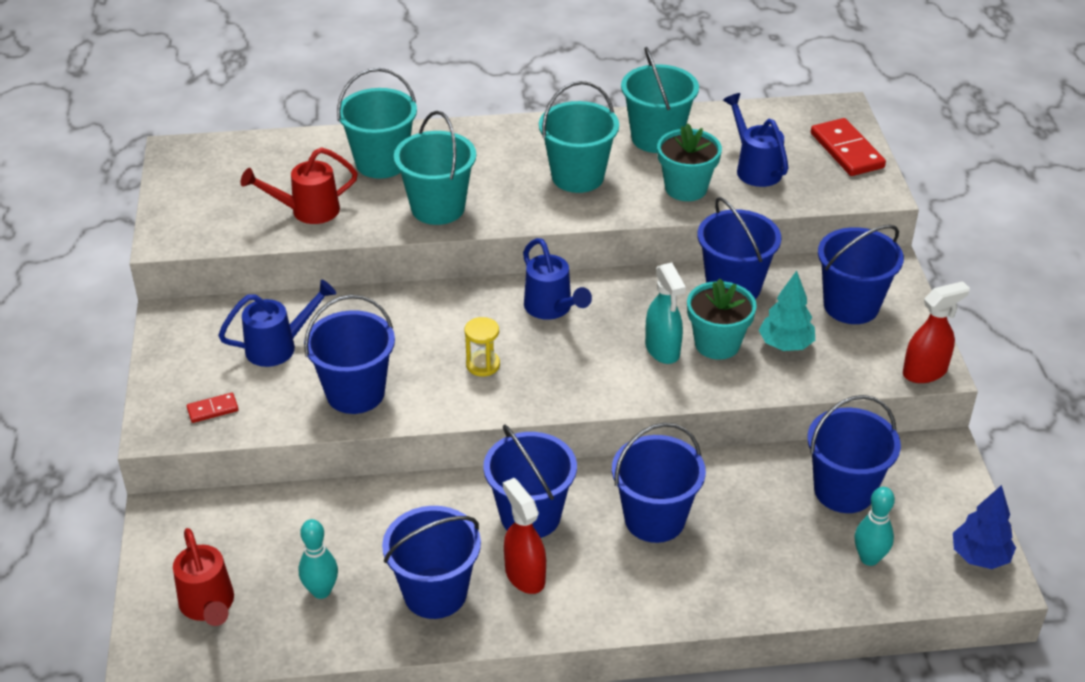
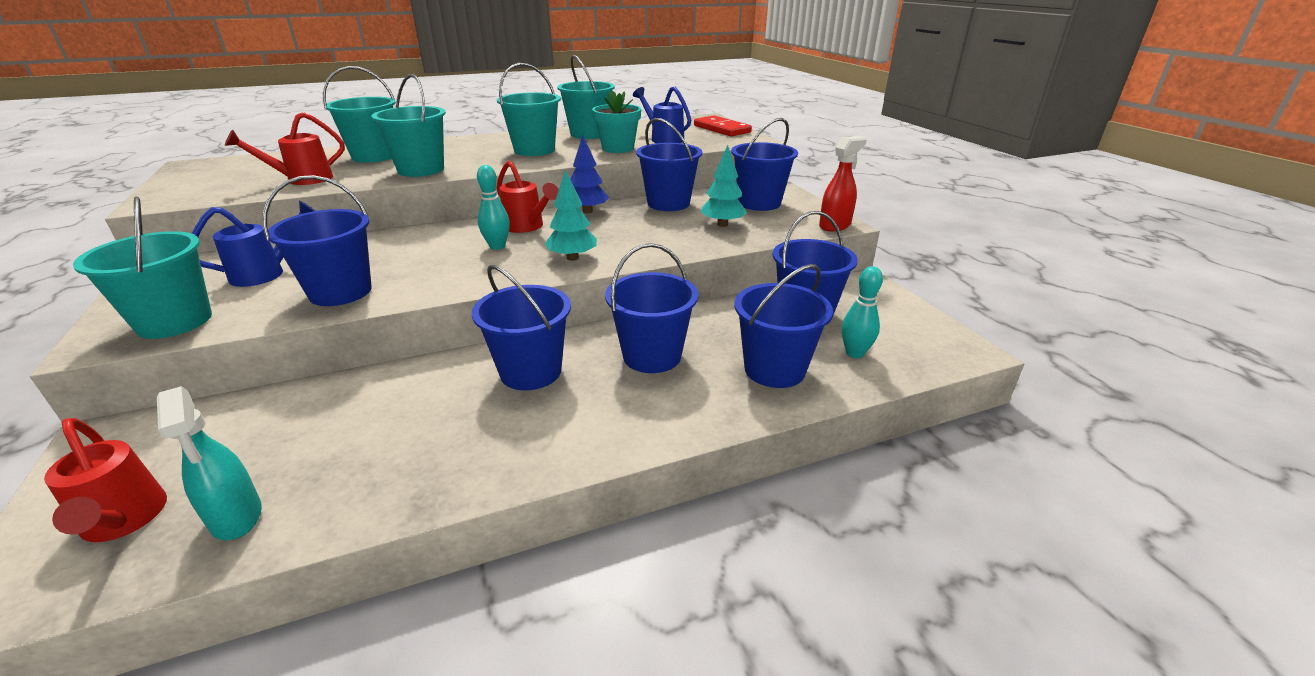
camera: 15 degrees left, 10 degrees down
red domino [187,393,239,423] -> turquoise bucket [73,197,212,339]
turquoise bowling pin [299,519,338,599] -> turquoise bowling pin moved to [477,165,510,250]
blue bucket [382,506,481,619] -> blue bucket moved to [734,264,833,388]
yellow hourglass [465,317,500,376] -> none
red spray bottle [503,478,546,594] -> none
blue watering can [523,238,592,320] -> red watering can [497,161,559,233]
turquoise spray bottle [645,262,686,364] -> turquoise spray bottle moved to [157,386,262,540]
turquoise flower pot [687,278,757,360] -> none
blue tree [953,485,1016,569] -> blue tree moved to [570,135,609,214]
none -> turquoise tree [545,170,597,261]

